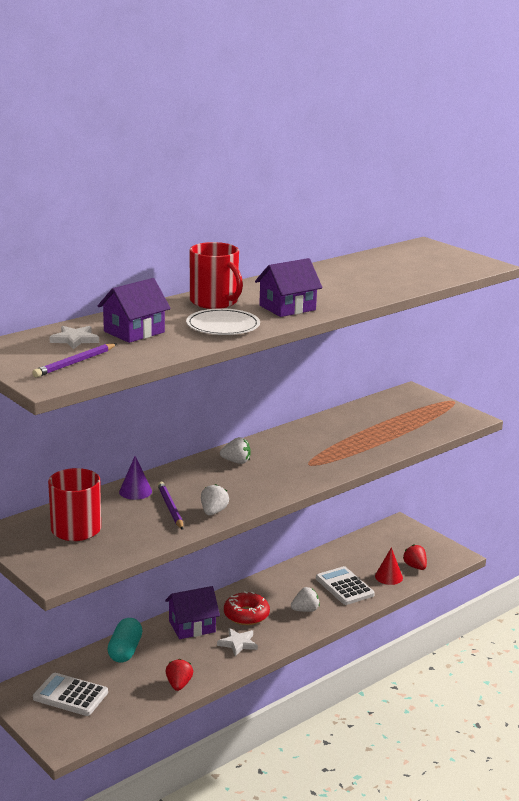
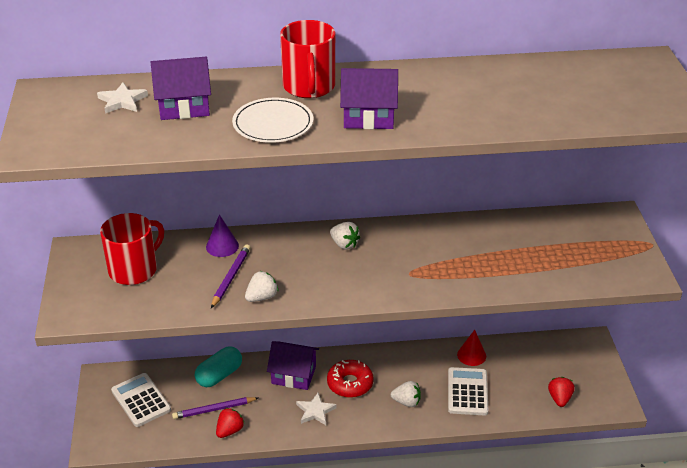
camera: 35 degrees right, 15 degrees up
purple pencil [32,343,117,377] -> purple pencil moved to [172,397,258,419]
red cone [375,547,403,585] -> red cone moved to [457,330,486,366]

